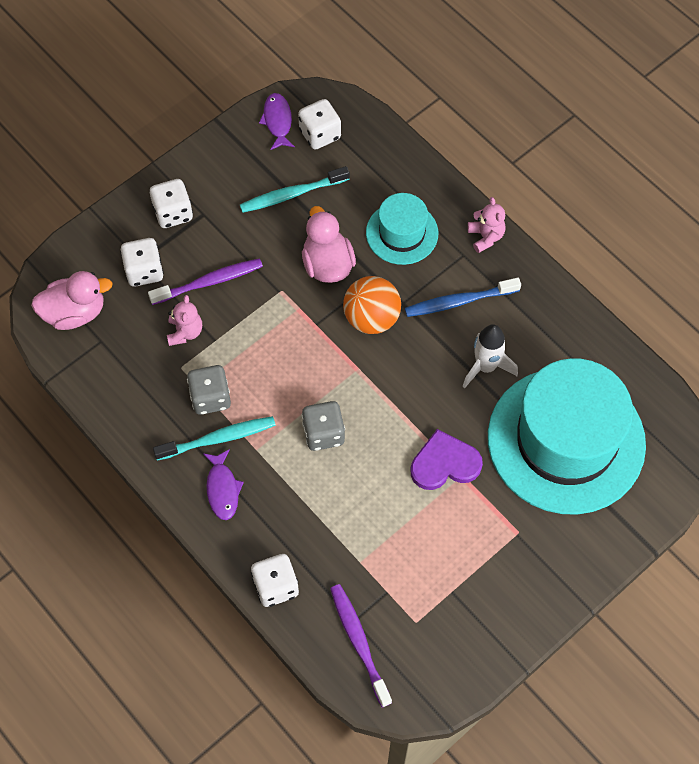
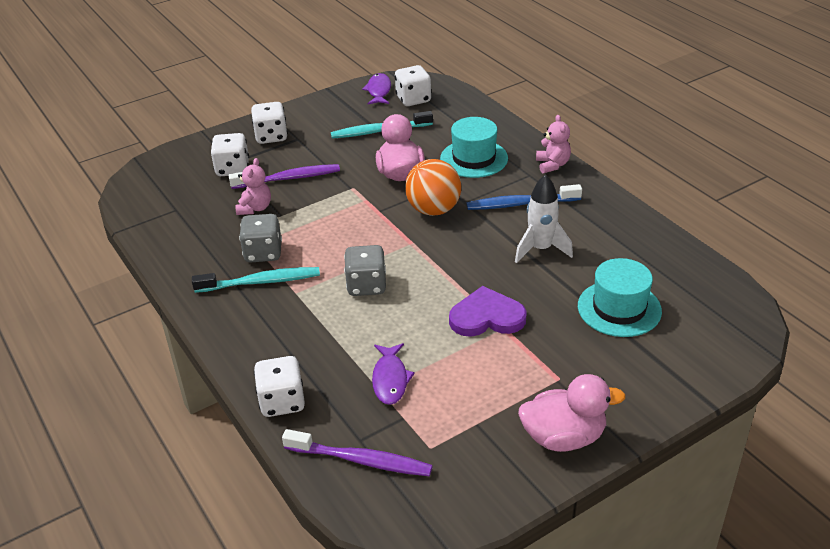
camera: 10 degrees right, 25 degrees down
pink duck [31,271,113,330] -> pink duck moved to [518,374,626,452]
purple fish [203,449,244,520] -> purple fish moved to [372,343,415,405]
purple toothbrush [330,584,392,707] -> purple toothbrush turned 120 degrees clockwise [282,429,433,476]
turquoise hat [488,358,646,515] -> turquoise hat [578,258,662,337], size x0.49

